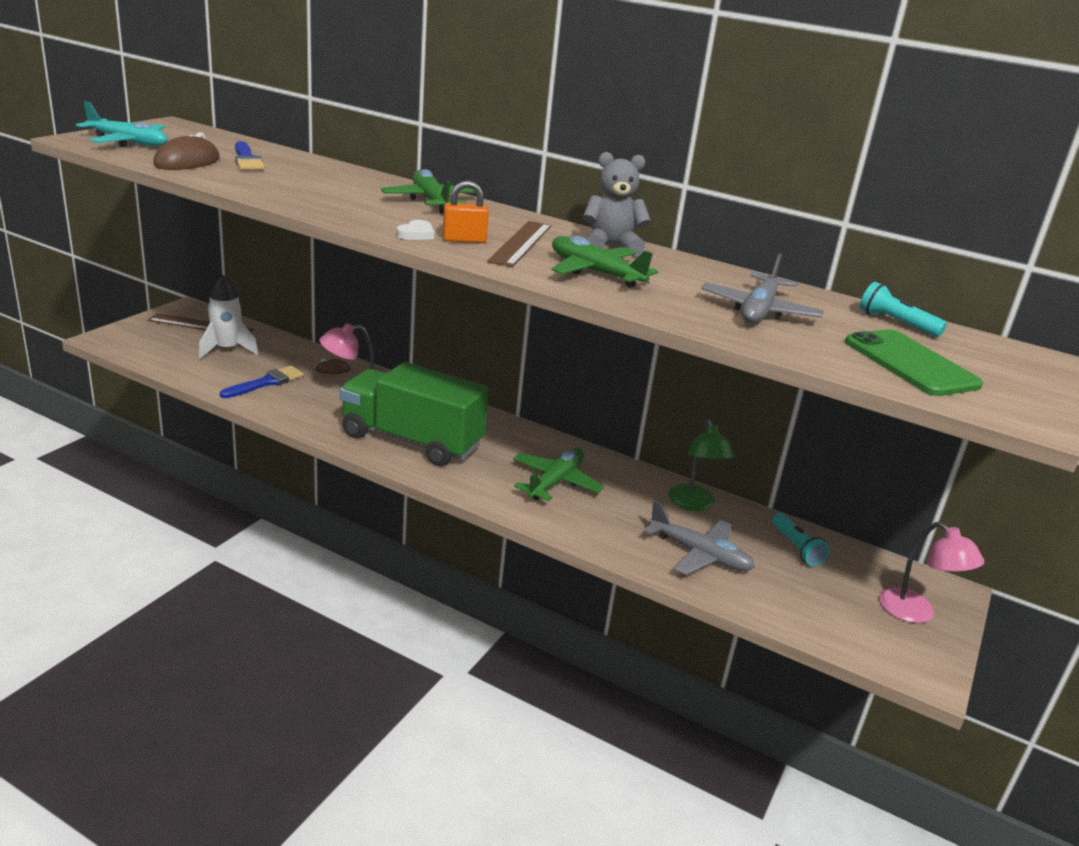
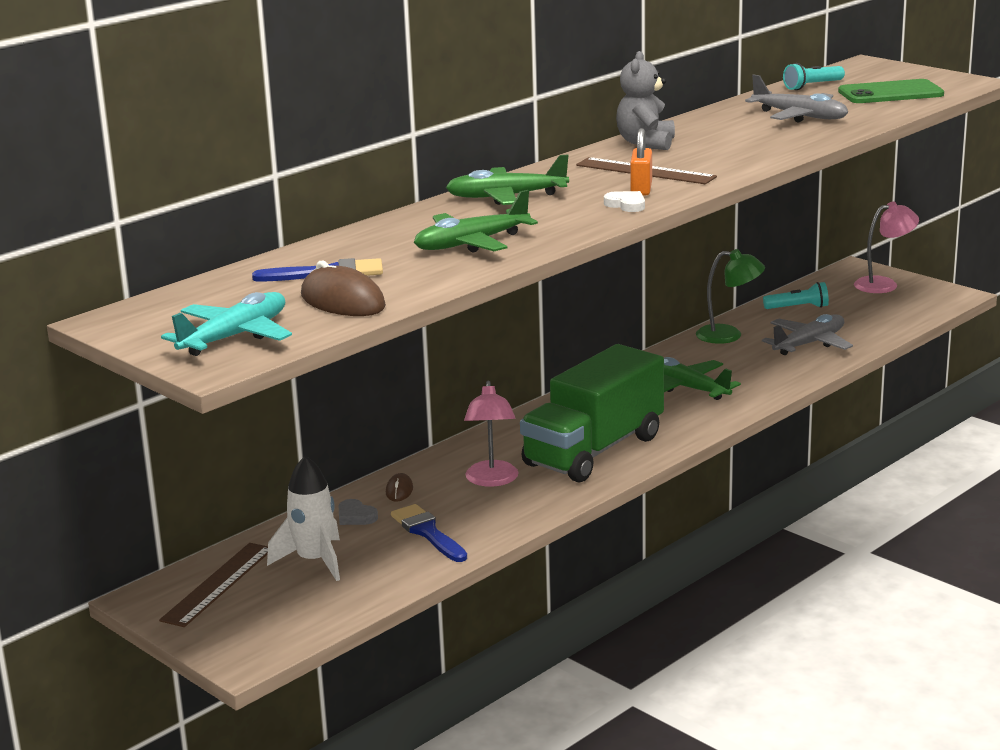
camera: 70 degrees left, 5 degrees down
green plane [551,236,658,288] -> green plane moved to [414,190,538,253]
none -> grey heart [339,499,378,525]

